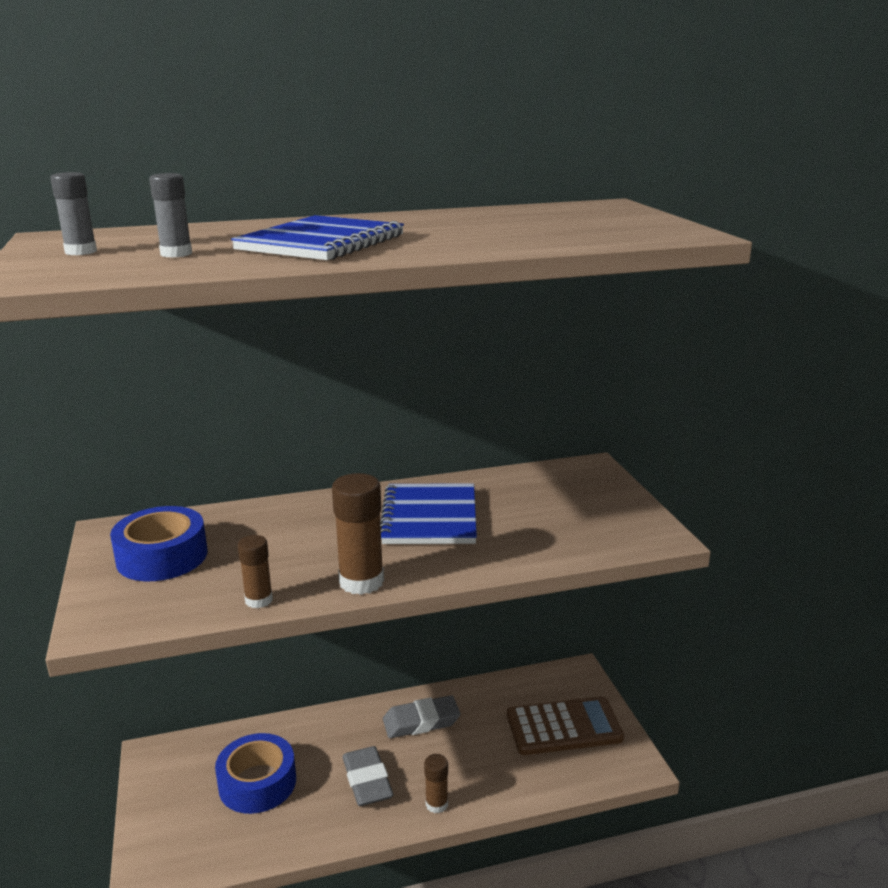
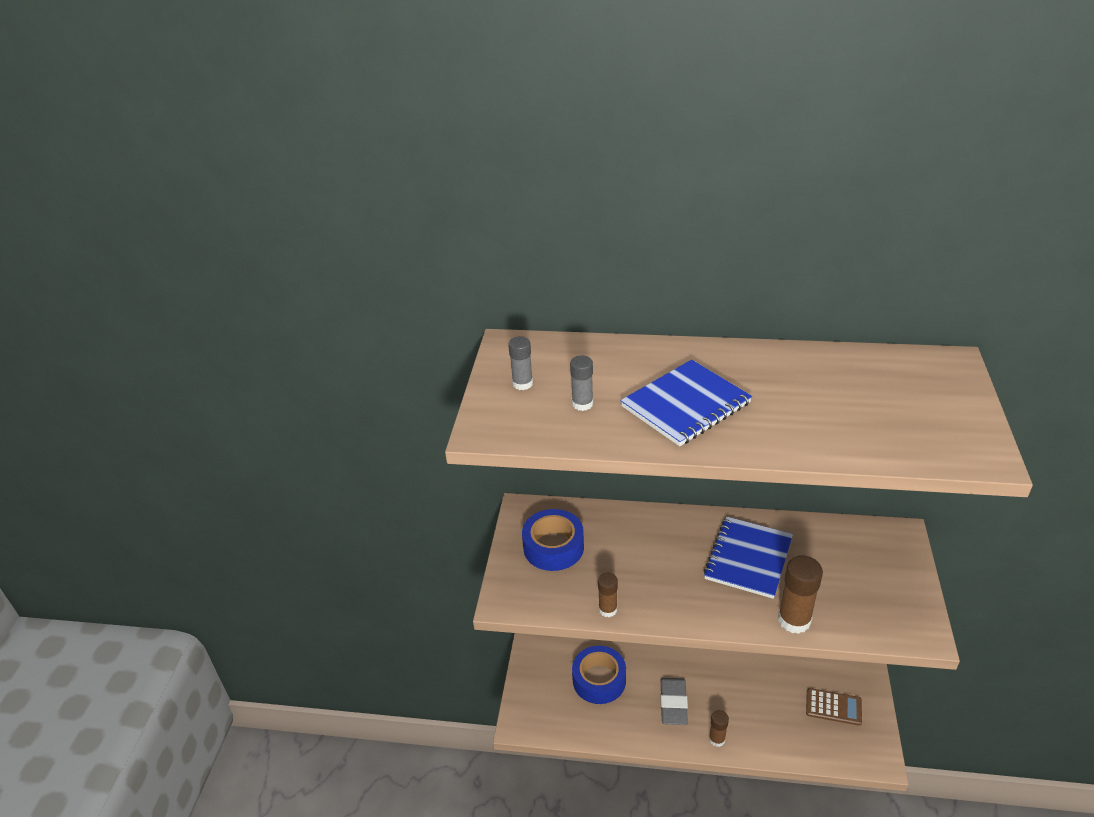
camera: 25 degrees right, 15 degrees up
brown glue stick [332,473,384,595] -> brown glue stick moved to [778,555,823,634]
grey eraser [383,695,461,738] -> none
brown calculator [507,696,624,755] -> brown calculator [806,688,862,726], size x0.64

